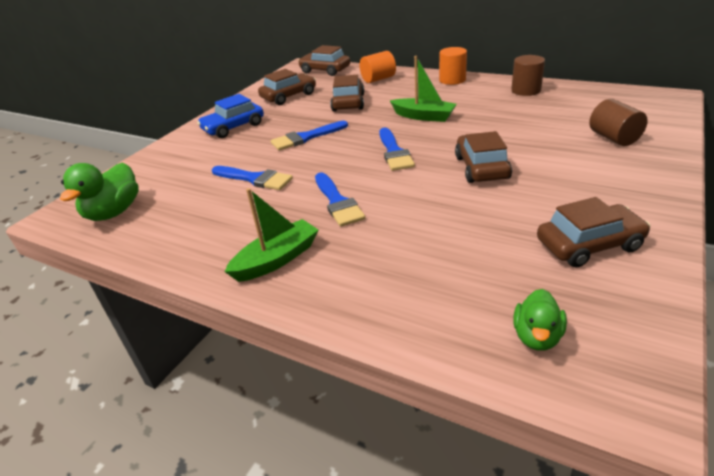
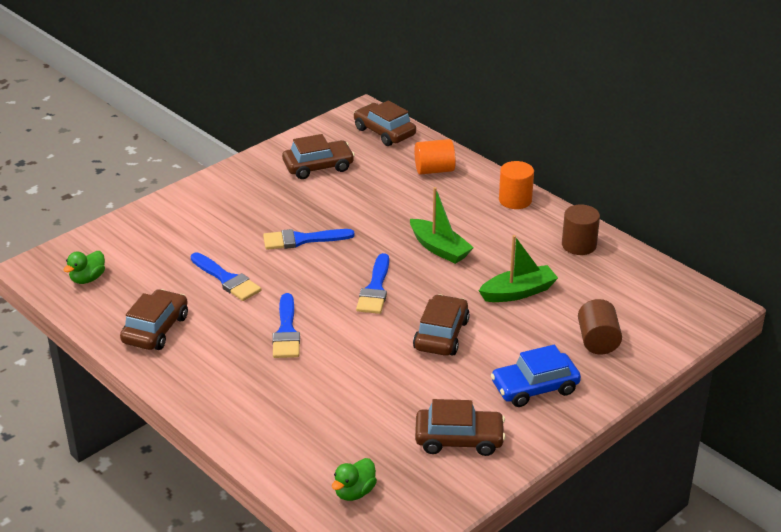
camera: 15 degrees right, 0 degrees up
green duck [60,162,139,221] -> green duck [64,251,105,284], size x0.61
blue car [197,94,264,138] -> blue car moved to [491,345,581,407]
green boat [224,188,318,282] -> green boat moved to [479,235,558,302]
brown car [330,75,365,112] -> brown car moved to [120,289,188,350]

